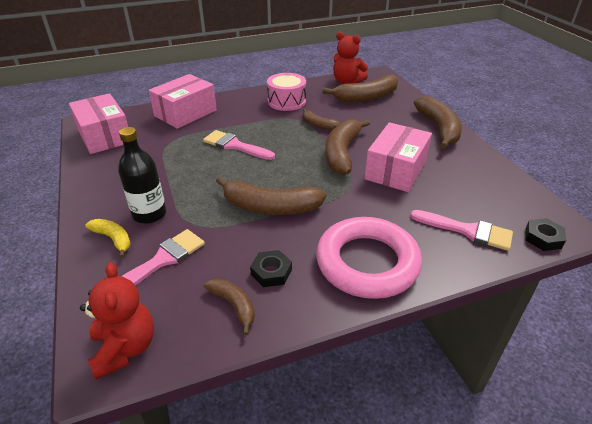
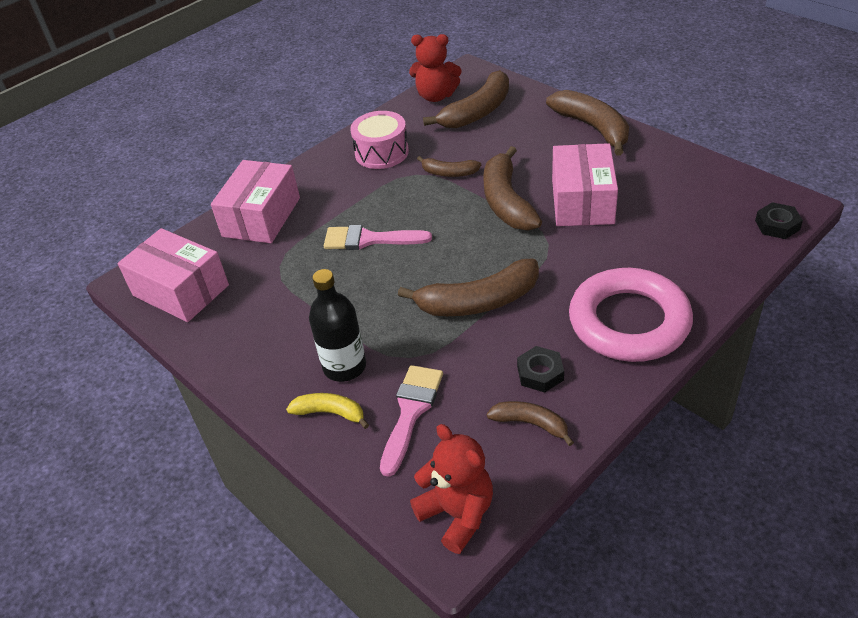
camera: 20 degrees left, 5 degrees up
pink brush [411,210,513,251] -> none

